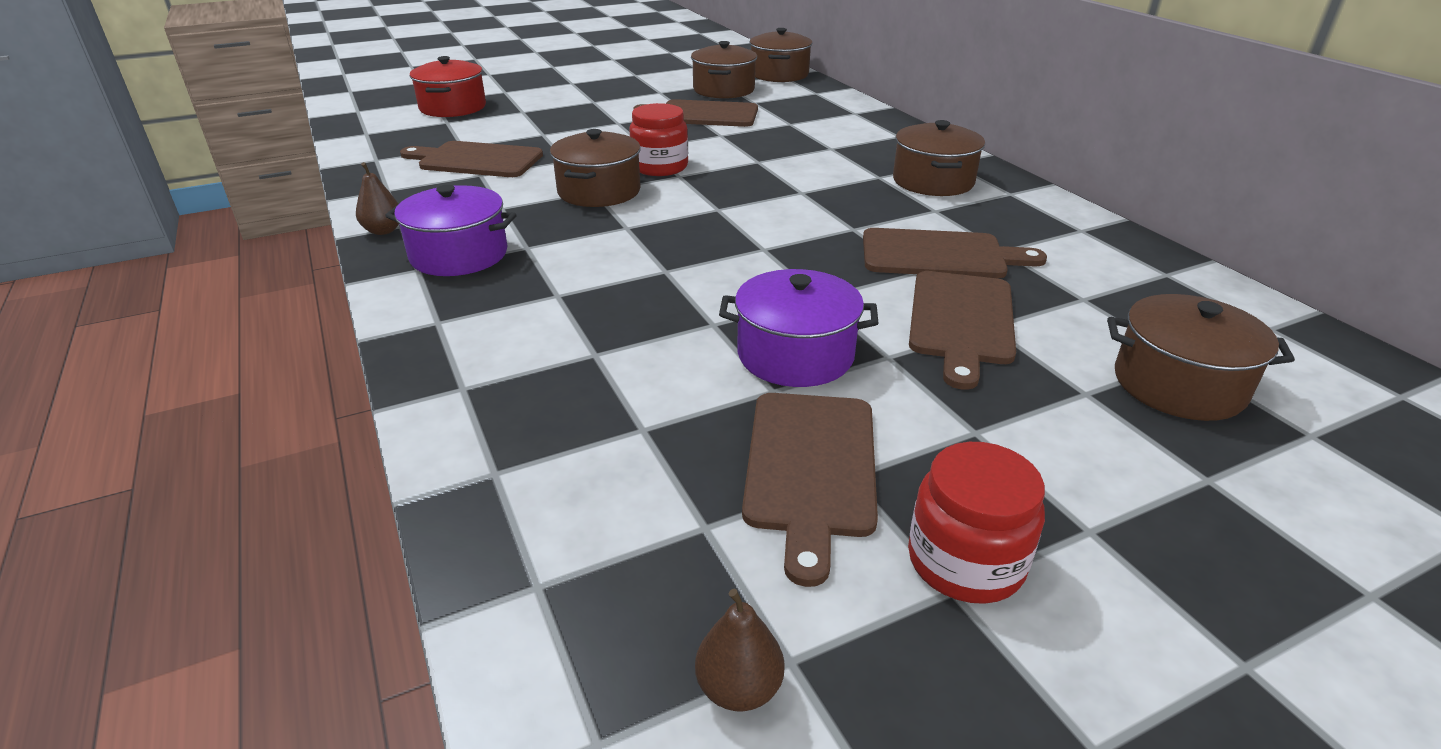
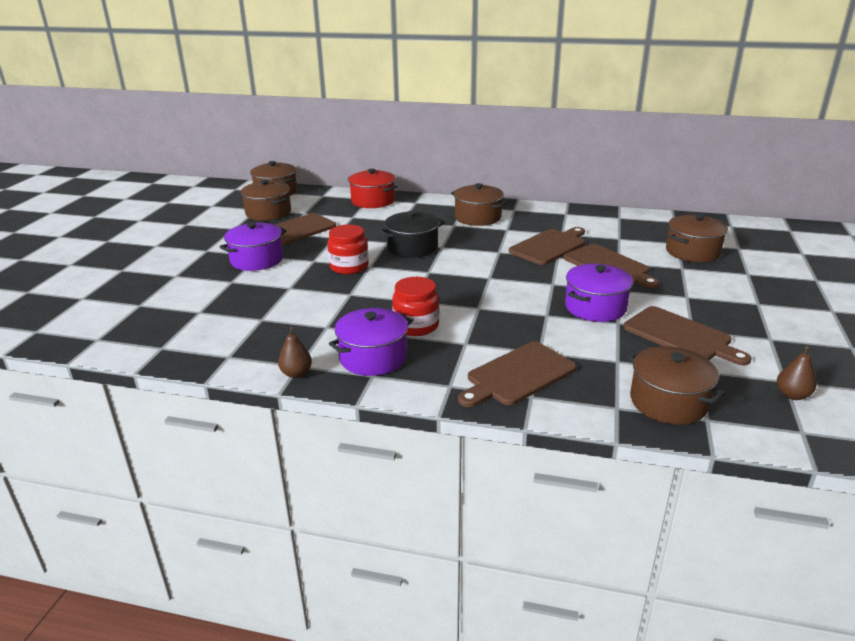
camera: 50 degrees left, 5 degrees down
brown cutting board [400,141,543,177] -> brown cutting board moved to [458,341,577,407]
red pot [410,56,486,117] -> red pot moved to [348,169,397,208]
brown pot [550,129,641,207] -> brown pot moved to [627,346,725,425]
red jar [908,442,1045,604] -> red jar moved to [392,277,439,336]
none -> purple pot [219,222,287,271]
none -> black pot [379,211,445,258]

